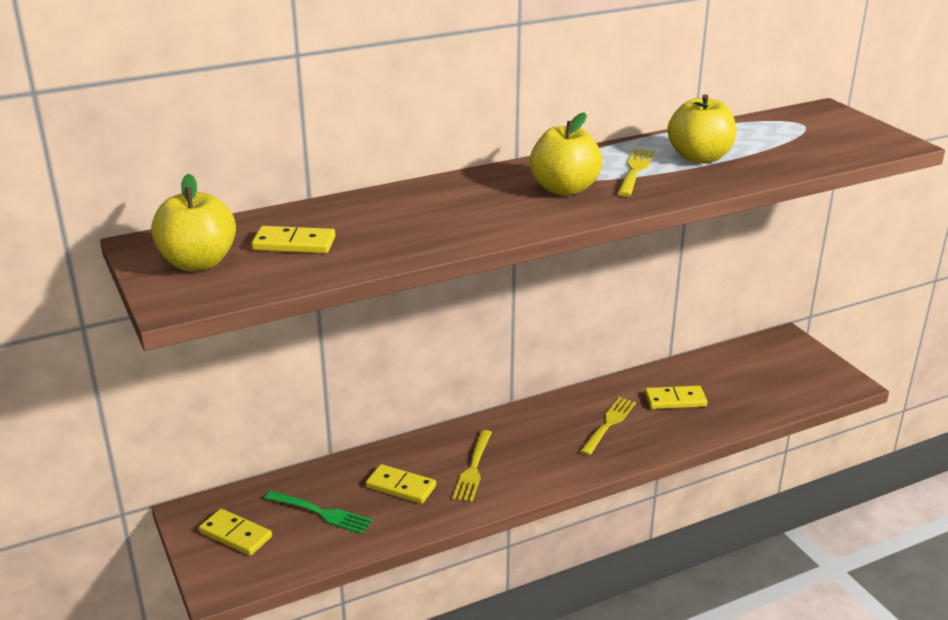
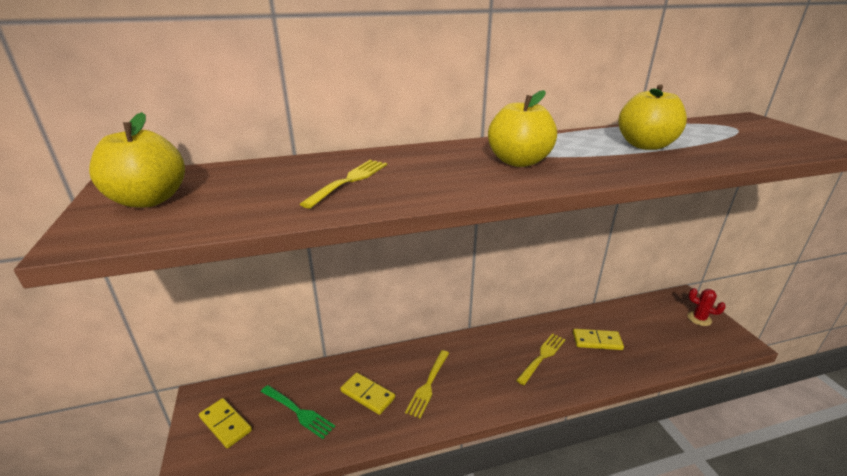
camera: 10 degrees right, 0 degrees up
yellow domino [251,226,335,254] -> none
yellow fork [617,148,654,197] -> yellow fork moved to [300,160,387,208]
none -> red cactus [687,288,726,326]

